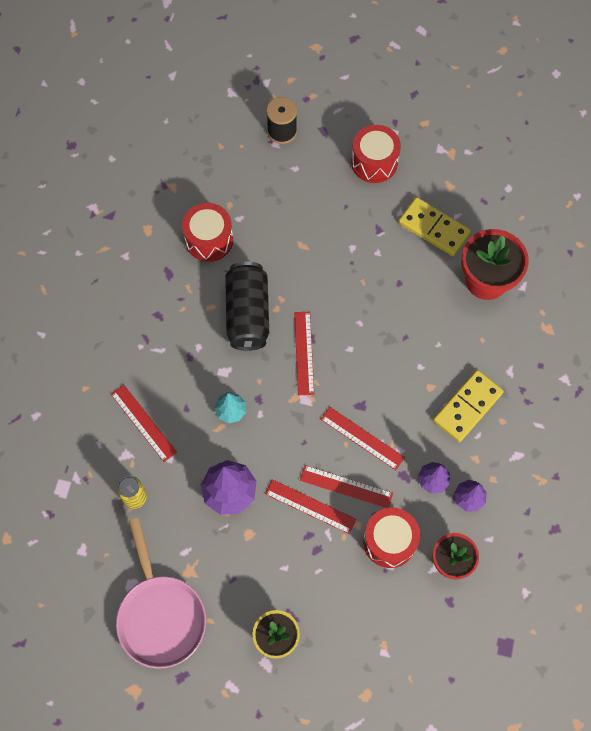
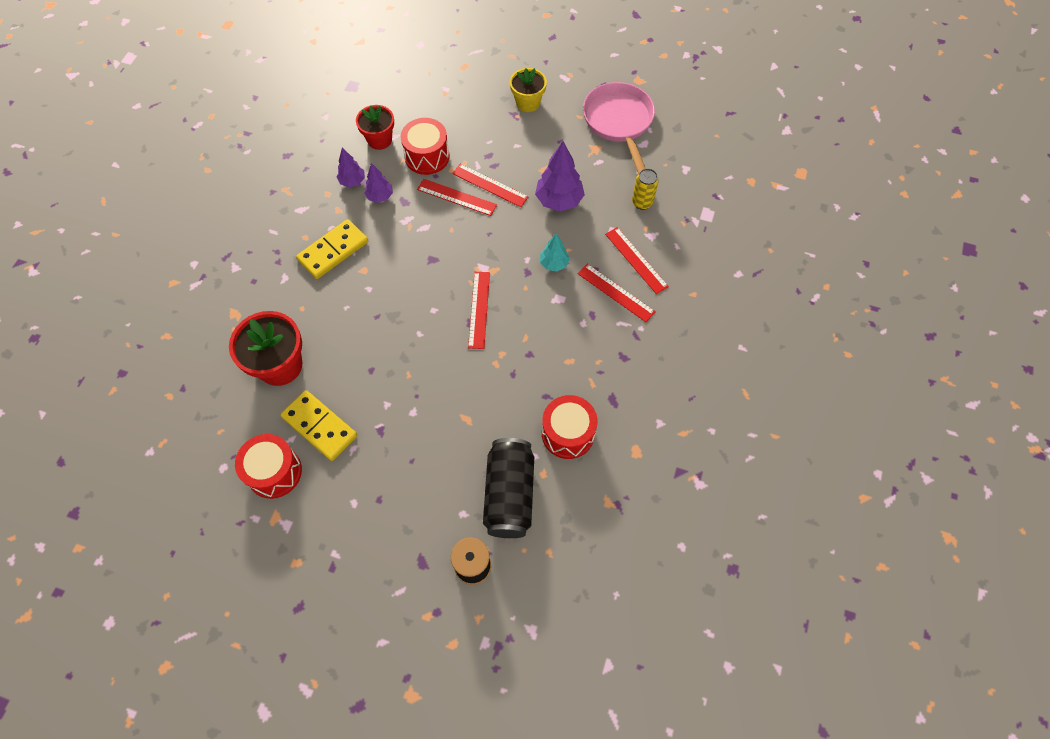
camera: 175 degrees left, 5 degrees down
black can [225,261,269,351] -> black can moved to [483,438,534,538]
red ruler [320,407,405,470] -> red ruler moved to [578,264,656,322]
red drum [351,125,401,183] -> red drum moved to [235,434,302,499]

